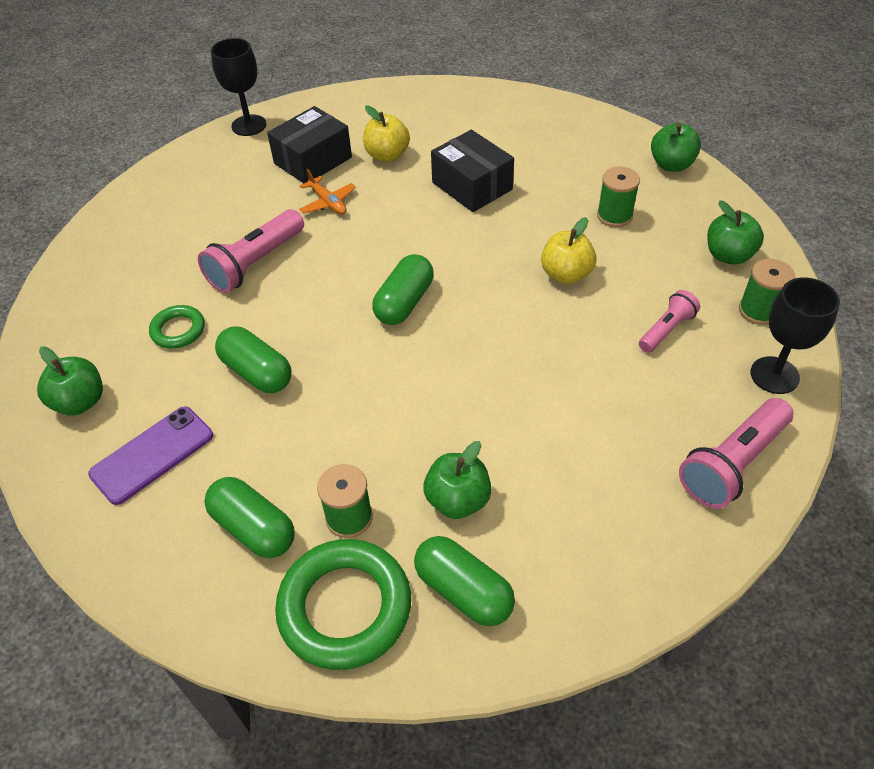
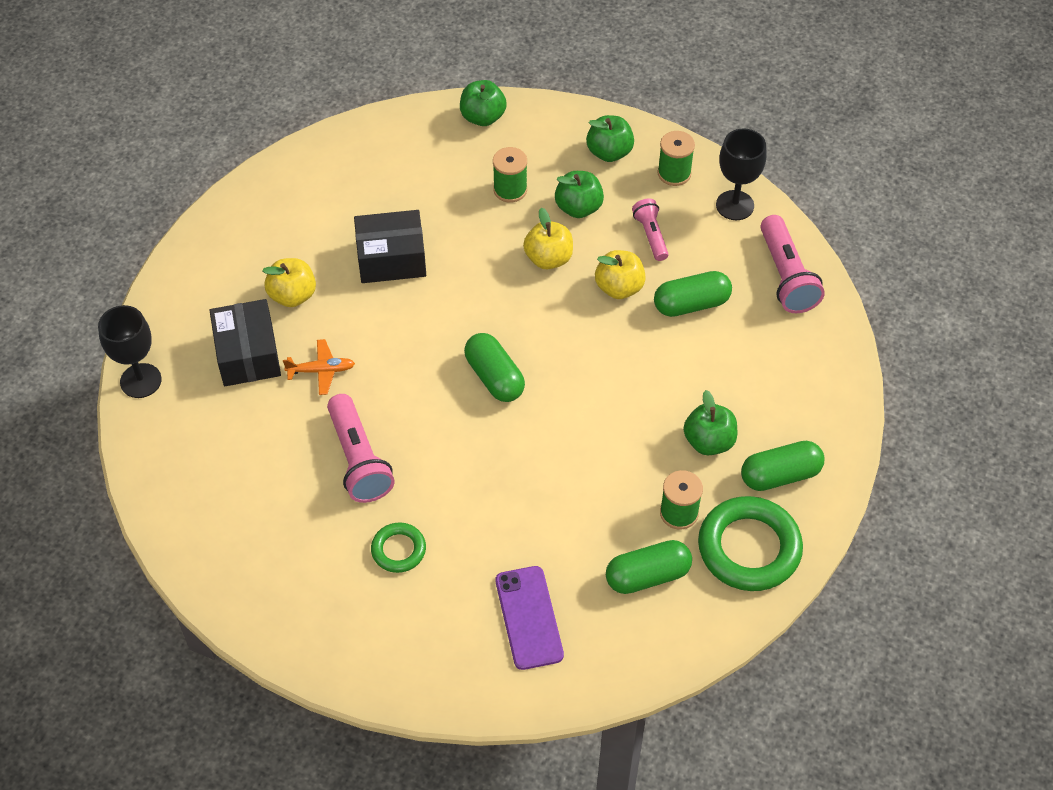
camera: 60 degrees left, 5 degrees up
green apple [37,346,103,416] -> green apple moved to [555,171,604,218]
green capsule [215,326,292,393] -> green capsule moved to [654,271,732,317]
none -> yellow apple [595,250,646,299]

